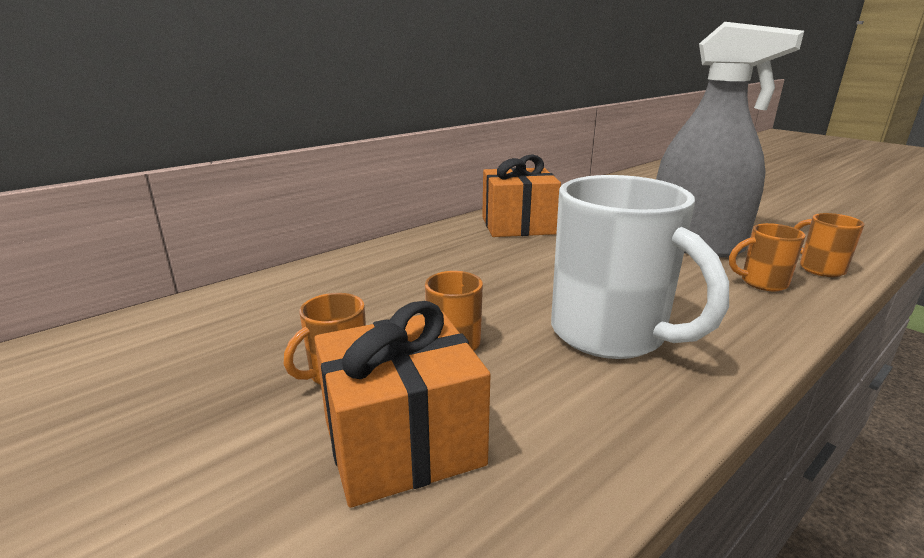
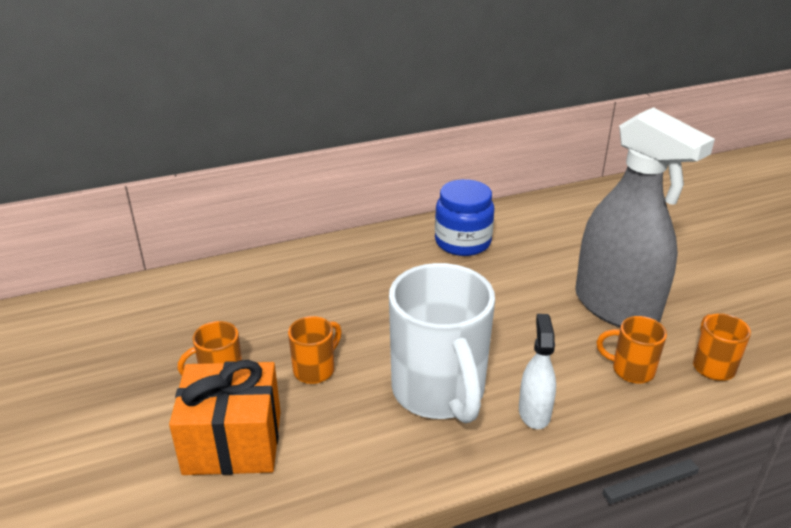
camera: 20 degrees right, 10 degrees up
orange gift [482,154,561,237] -> blue jar [435,179,494,256]
none -> white spray bottle [519,314,556,429]

